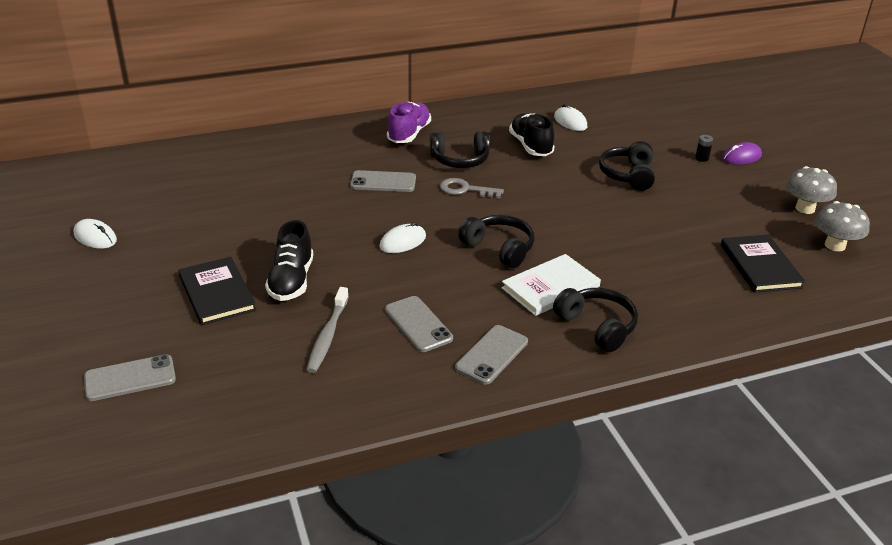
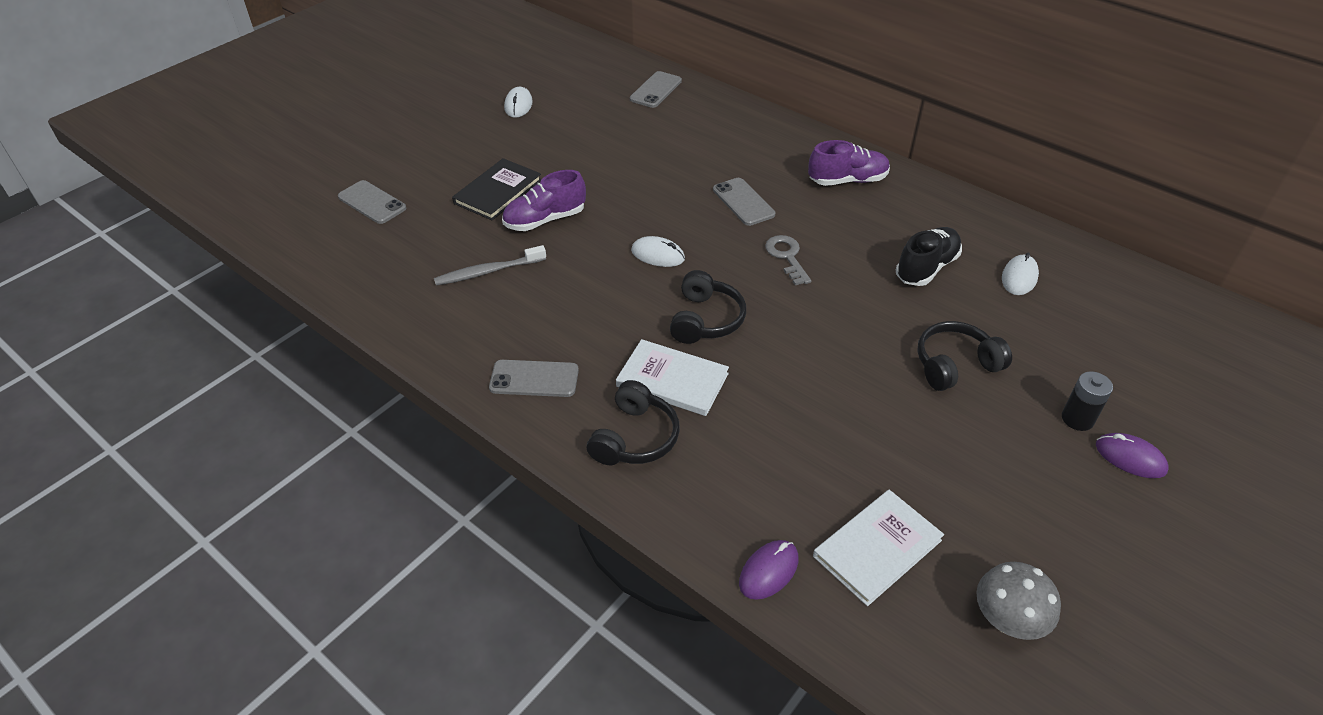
camera: 60 degrees right, 10 degrees up
black shoe [265,220,313,301] -> purple shoe [502,170,586,231]
grey phone [385,296,453,352] -> grey phone moved to [630,71,682,108]
black headphones [430,131,490,168] -> none
black battery [695,135,713,162] -> black battery [1062,371,1113,431], size x1.57
black book [721,235,805,293] -> white book [813,490,944,606]
grey mushroom [786,166,837,214] -> none
none -> purple mouse [739,540,798,600]

